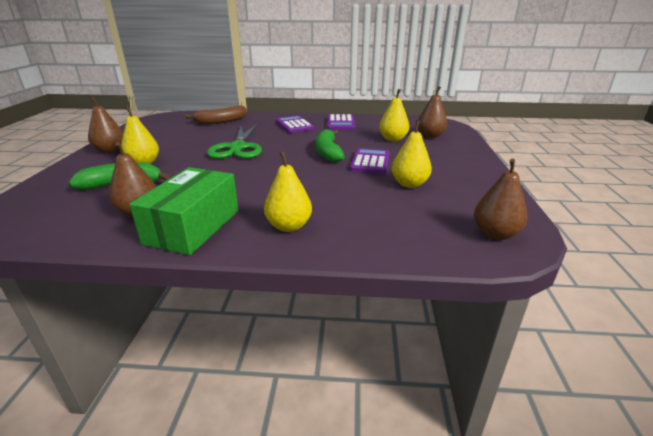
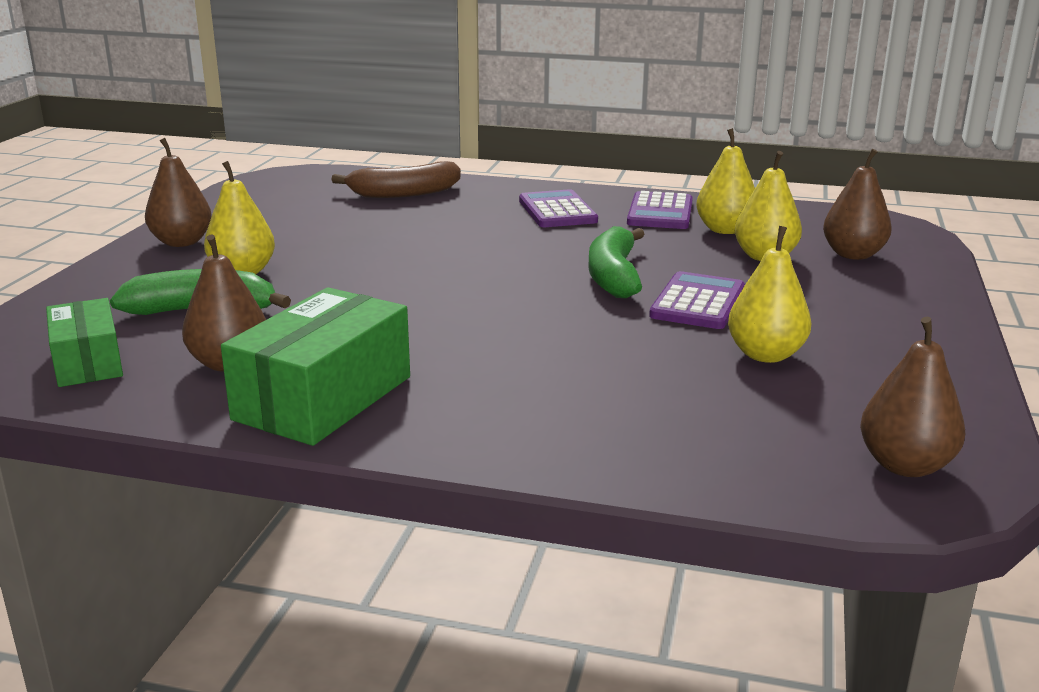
camera: 10 degrees right, 5 degrees down
green scissors [207,124,262,159] -> none
yellow pear [264,152,312,232] -> yellow pear moved to [696,128,755,234]
none -> green box [46,298,123,387]

